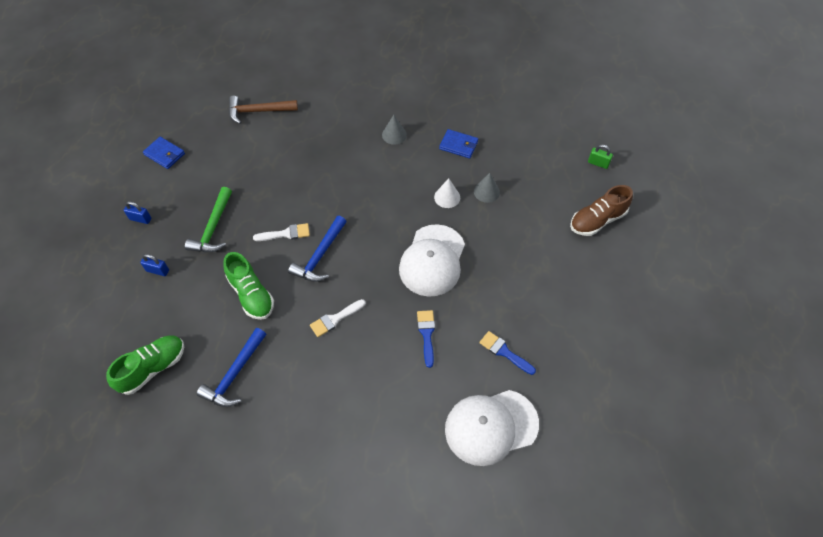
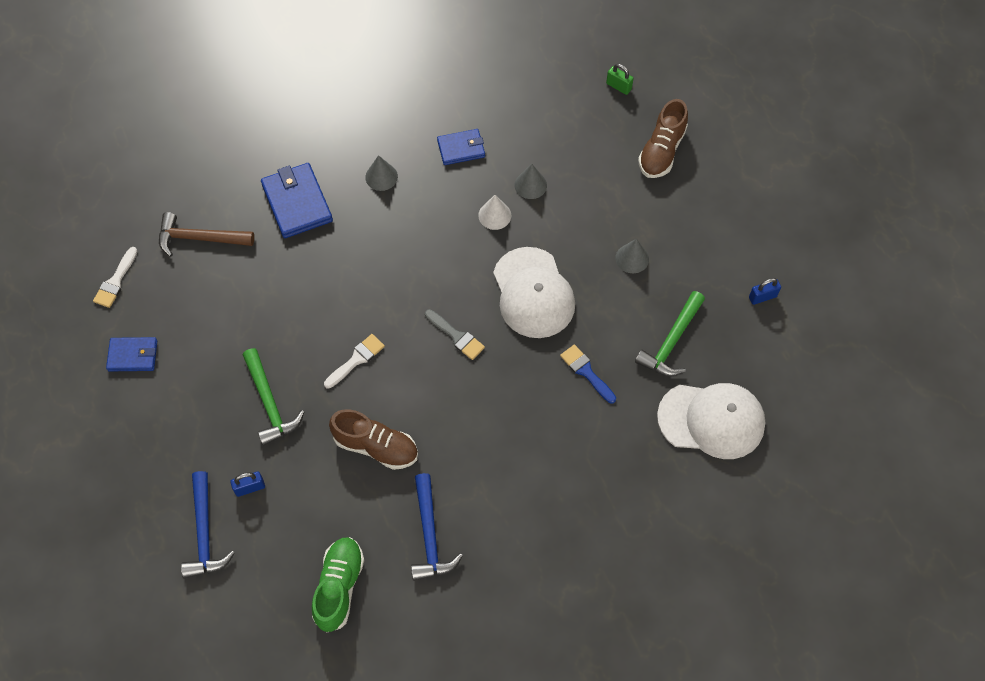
camera: 35 degrees left, 5 degrees up
blue padlock [124,201,152,224] -> blue padlock moved to [749,278,781,305]
green shoe [223,252,274,320] -> brown shoe [329,409,418,470]
brown hammer [229,96,298,124] -> brown hammer turned 45 degrees clockwise [159,212,254,257]
blue hammer [288,216,347,282] -> blue hammer moved to [181,471,235,579]
white brush [310,299,366,337] -> white brush moved to [93,247,138,308]
white cap [445,390,539,466] -> white cap turned 120 degrees counterclockwise [657,383,766,459]
blue brush [479,331,536,375] -> green hammer [635,291,705,377]
green padlock [588,144,613,169] -> green padlock turned 45 degrees clockwise [606,64,633,95]
none -> blue wallet [261,163,333,238]
none -> grey brush [425,309,485,360]
none -> grey cone [615,239,649,273]

